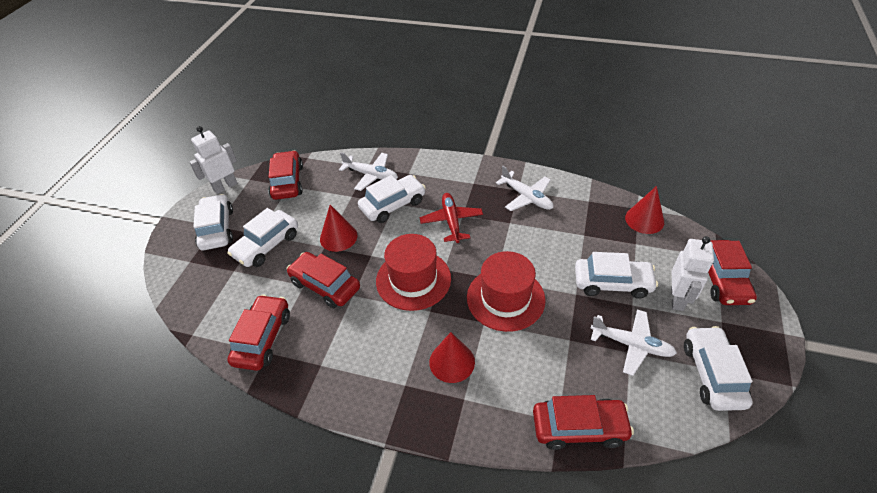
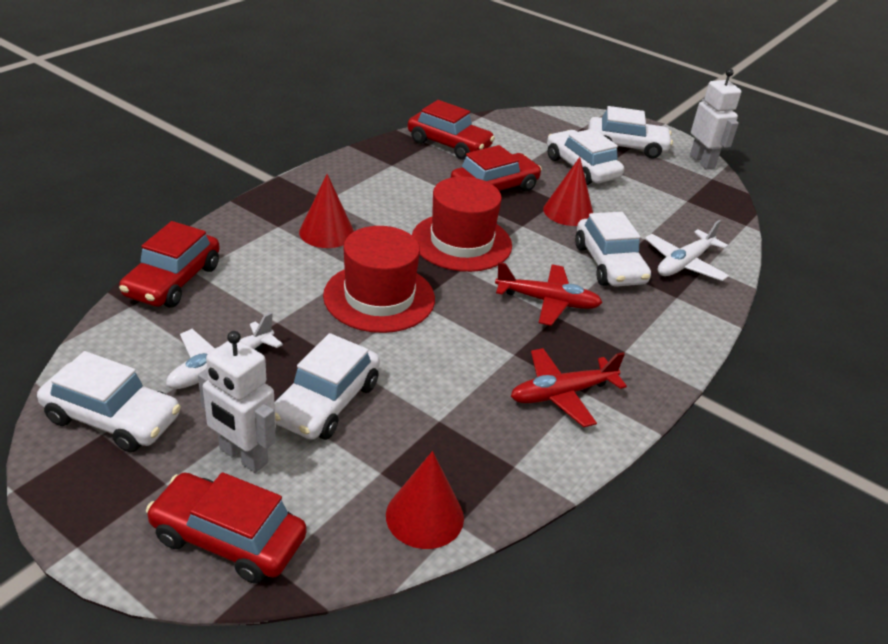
camera: 105 degrees right, 10 degrees down
red car [268,150,303,200] -> none
white plane [496,166,553,211] -> red plane [511,348,627,427]

